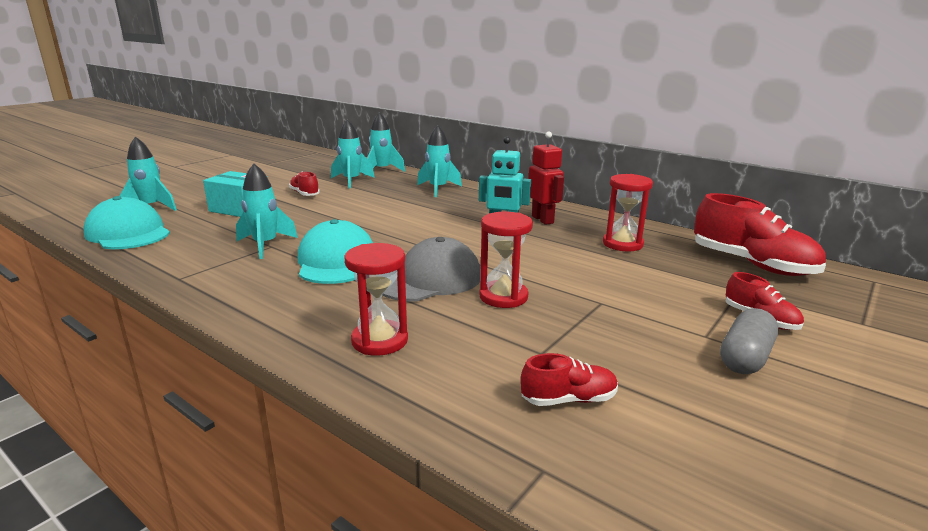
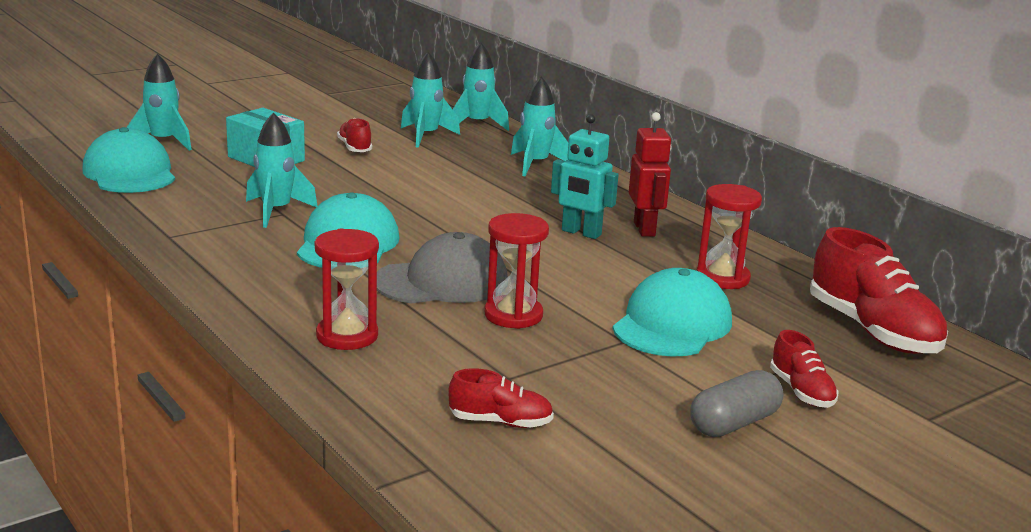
camera: 15 degrees right, 0 degrees up
none -> turquoise cap [613,268,732,357]

